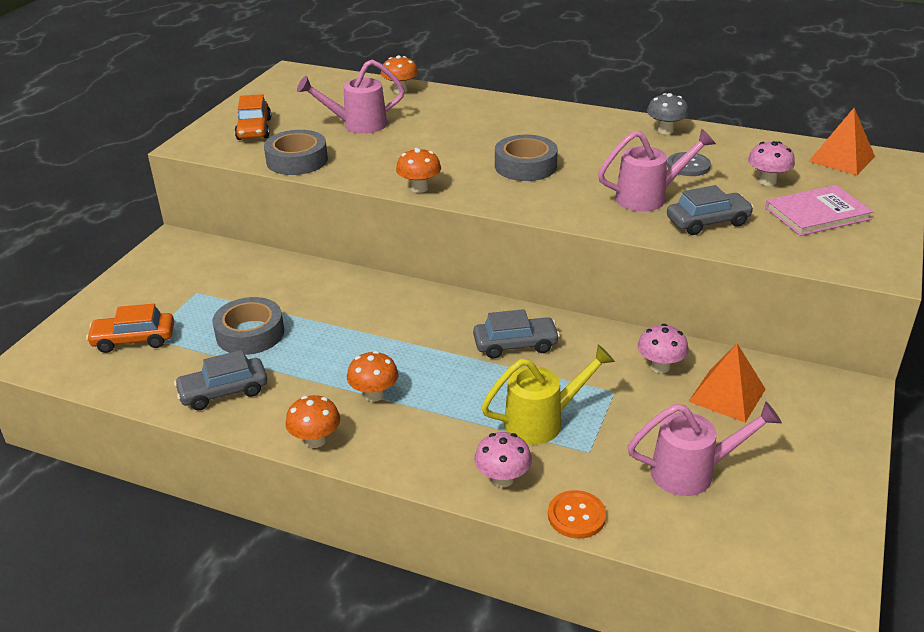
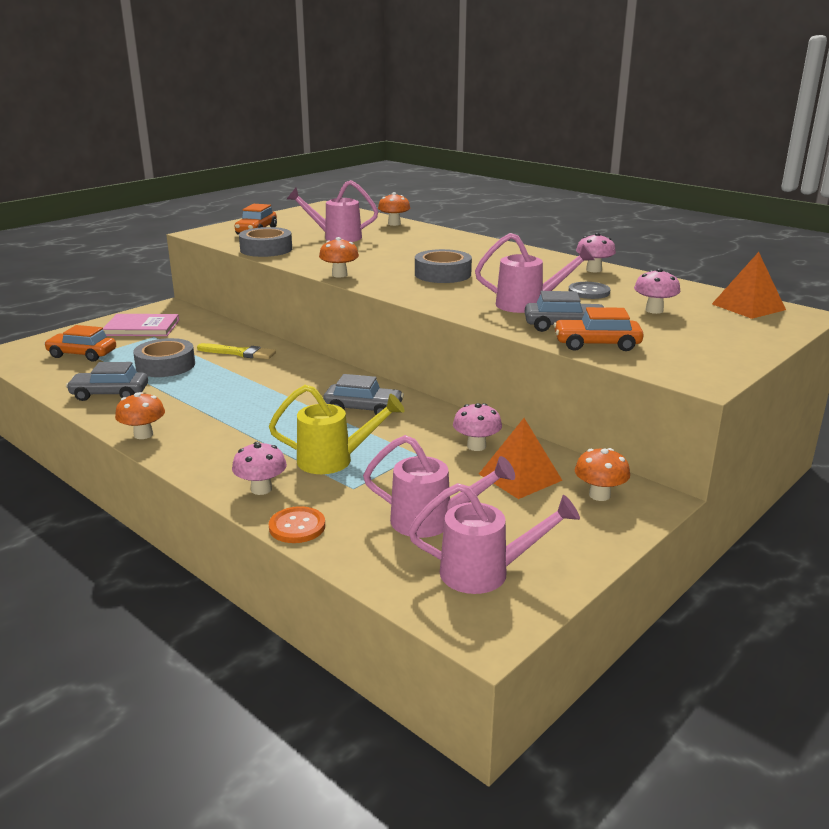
camera: 20 degrees right, 10 degrees down
orange mushroom [347,351,398,402] -> orange mushroom moved to [575,448,630,501]
grey mushroom [647,93,689,134] -> pink mushroom [576,233,616,272]
pink book [765,185,874,236] -> pink book moved to [103,314,179,336]
none -> yellow brush [197,343,276,359]
none -> pink watering can [408,483,580,594]
none -> orange car [554,307,644,351]

